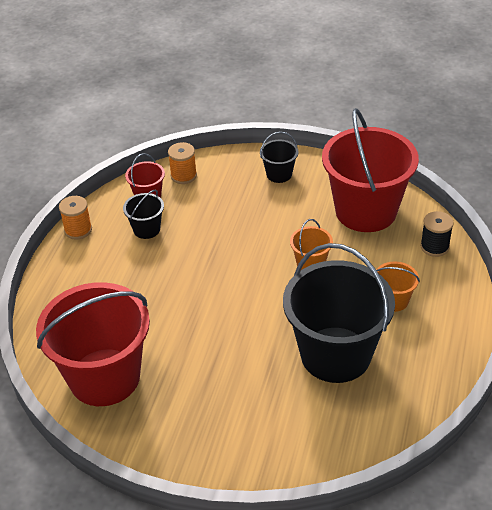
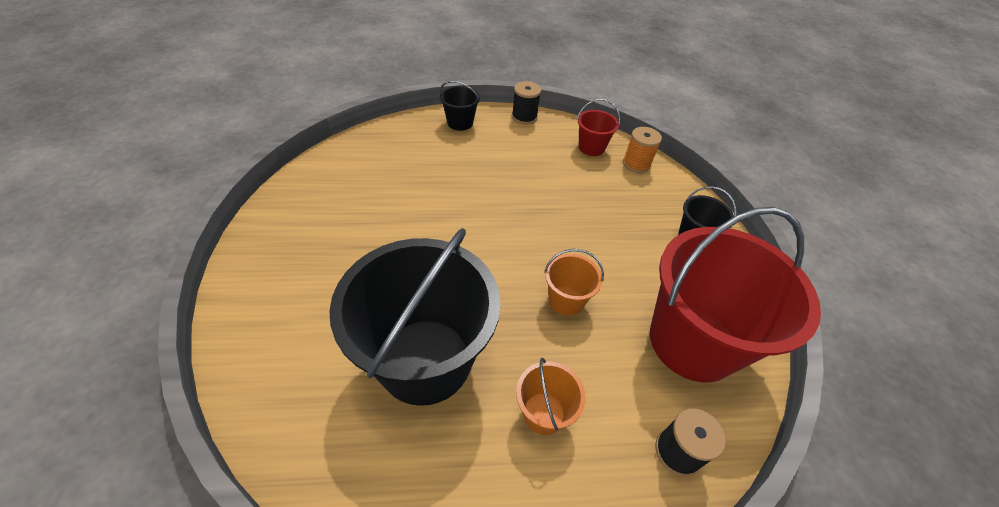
camera: 65 degrees right, 5 degrees up
red bucket [36,282,150,406] -> none
orange spool [59,196,92,240] -> black spool [512,81,541,125]
black bucket [123,189,164,239] -> black bucket moved to [440,81,480,131]

